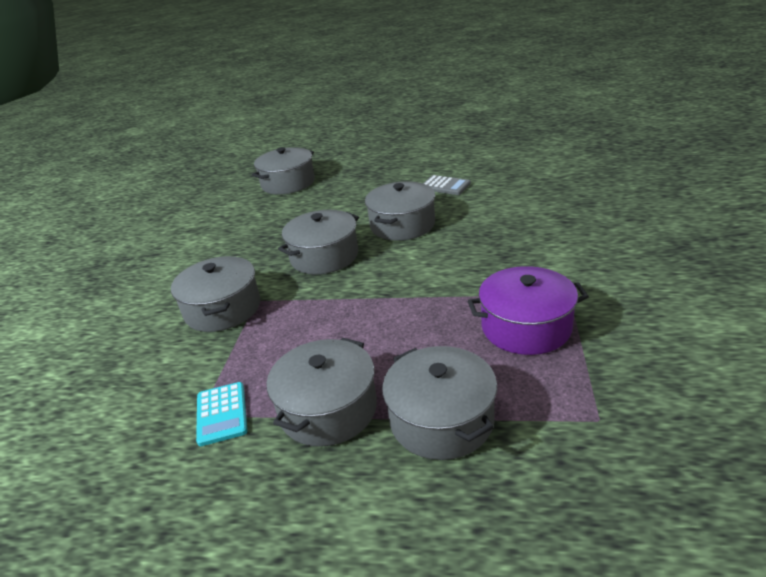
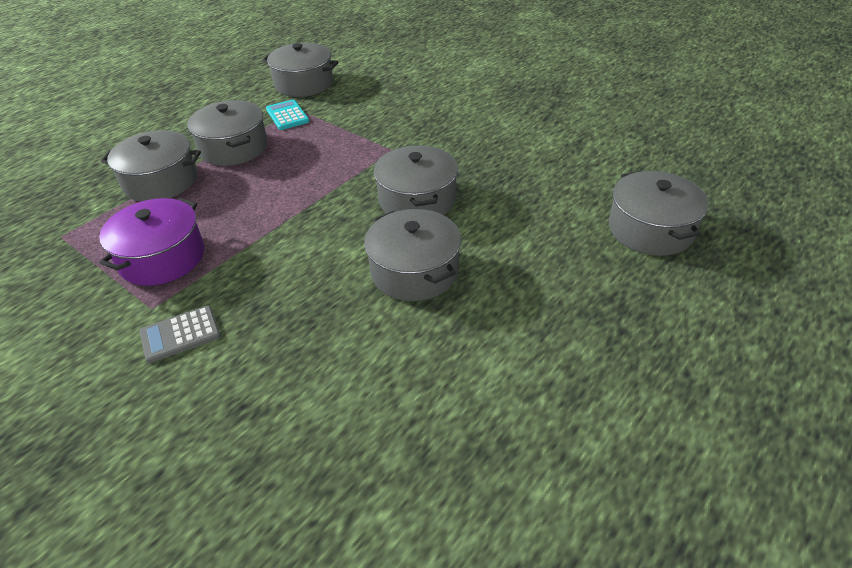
camera: 120 degrees right, 10 degrees up
grey pot [171,256,260,332] -> grey pot moved to [262,43,338,97]
turquoise calculator [196,382,247,446] -> turquoise calculator turned 45 degrees clockwise [266,99,309,130]
grey calculator [423,175,471,195] -> grey calculator moved to [139,306,221,363]

